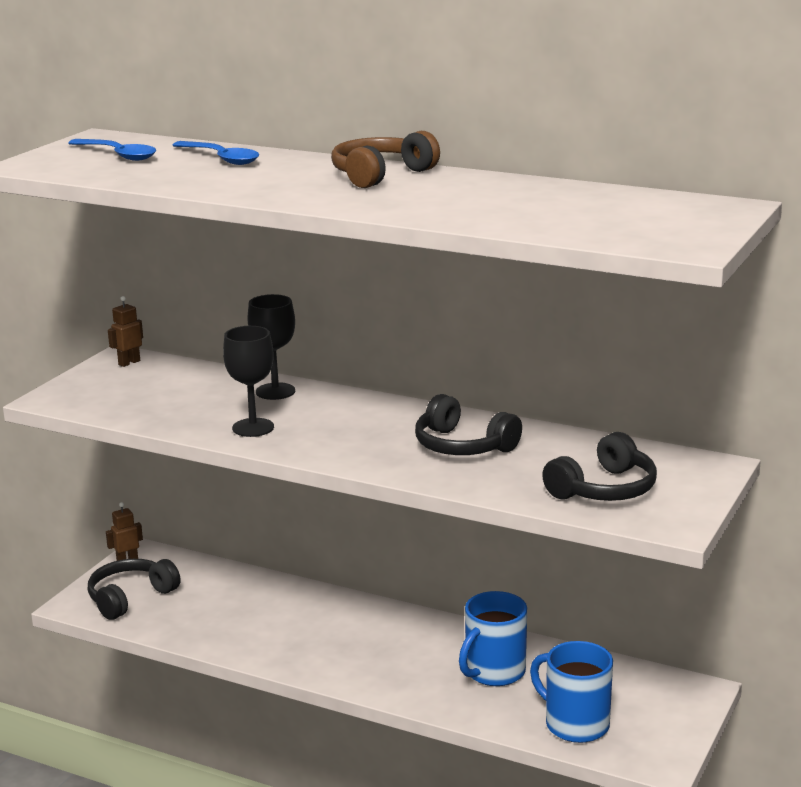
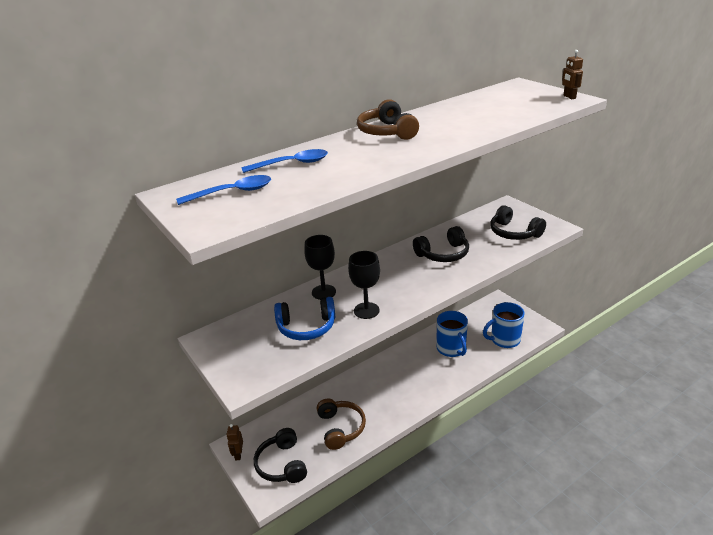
camera: 60 degrees left, 10 degrees up
brown robot [108,296,143,367] -> brown robot moved to [562,50,583,99]
black headphones [542,432,657,501] -> black headphones turned 150 degrees clockwise [490,205,546,240]
none -> blue headphones [274,297,335,340]
none -> brown headphones [317,399,366,450]

